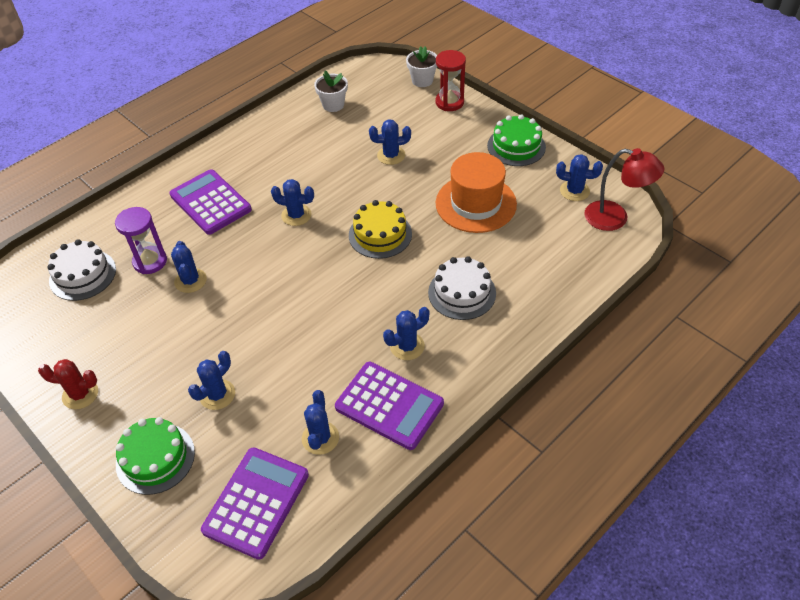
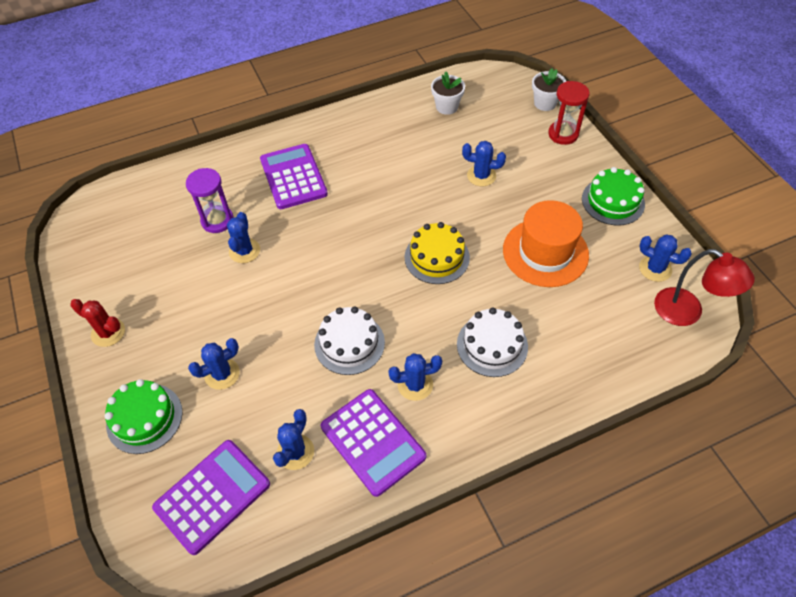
camera: 20 degrees right, 5 degrees up
white cake [48,239,116,301] -> white cake moved to [314,306,385,375]
blue cactus [271,179,314,226] -> none

